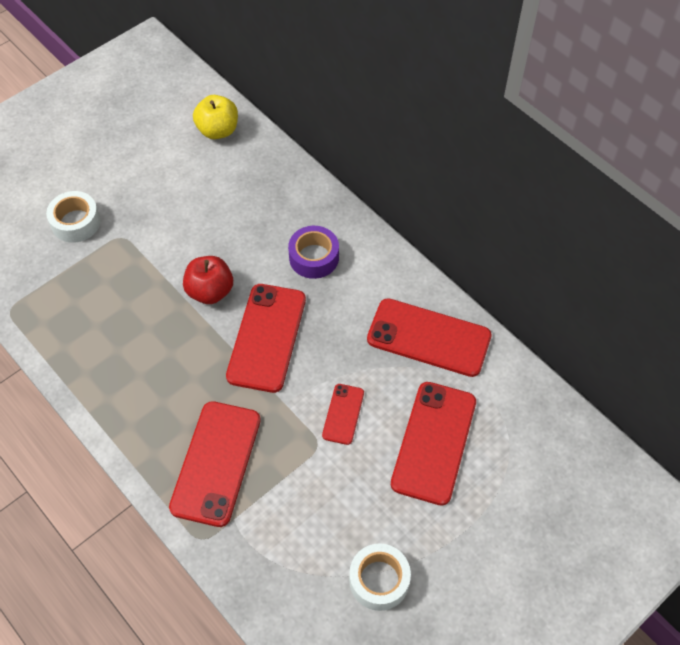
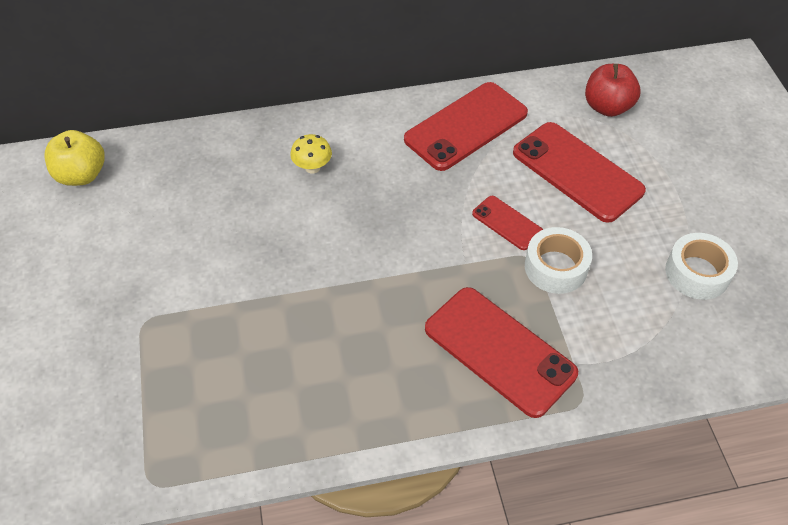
camera: 60 degrees left, 5 degrees down
white tape [46,191,101,243] -> white tape moved to [525,227,592,294]
red apple [183,256,233,304] -> red apple moved to [585,64,640,117]
red phone [226,284,306,393] -> none
purple tape [288,226,339,279] -> yellow mushroom [290,134,332,174]

